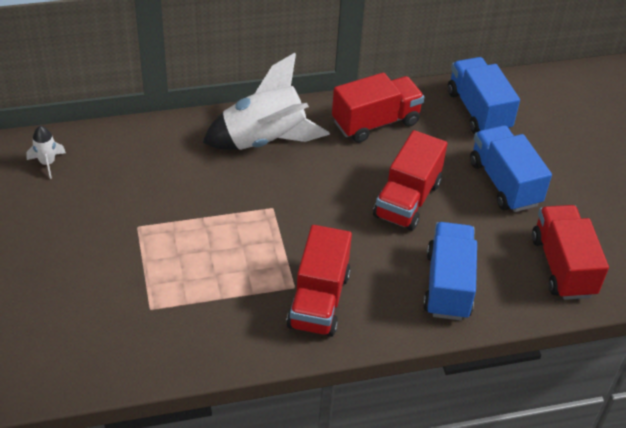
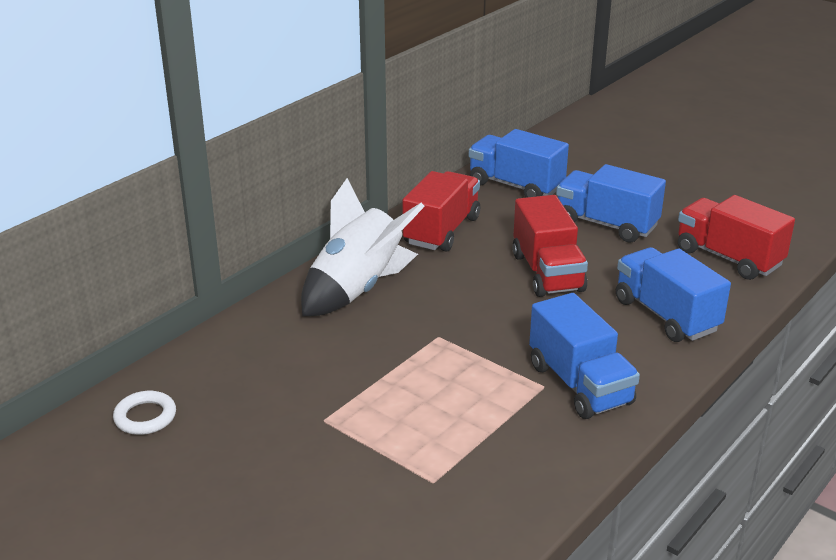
camera: 35 degrees left, 15 degrees down
white rocket [26,126,66,179] -> white ring [113,391,176,435]
red truck [286,225,352,337] -> blue truck [529,293,640,419]

